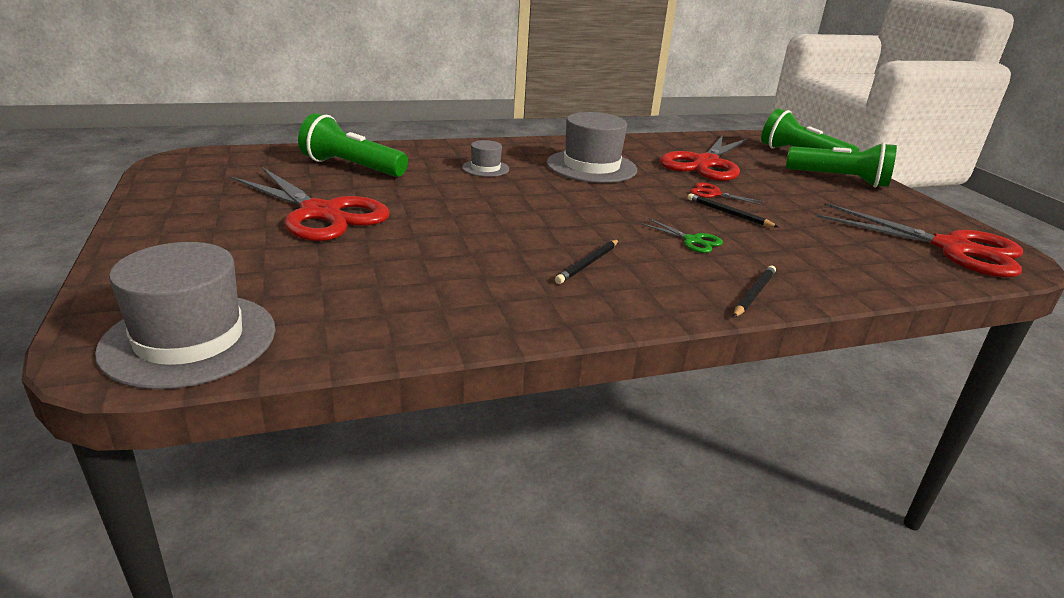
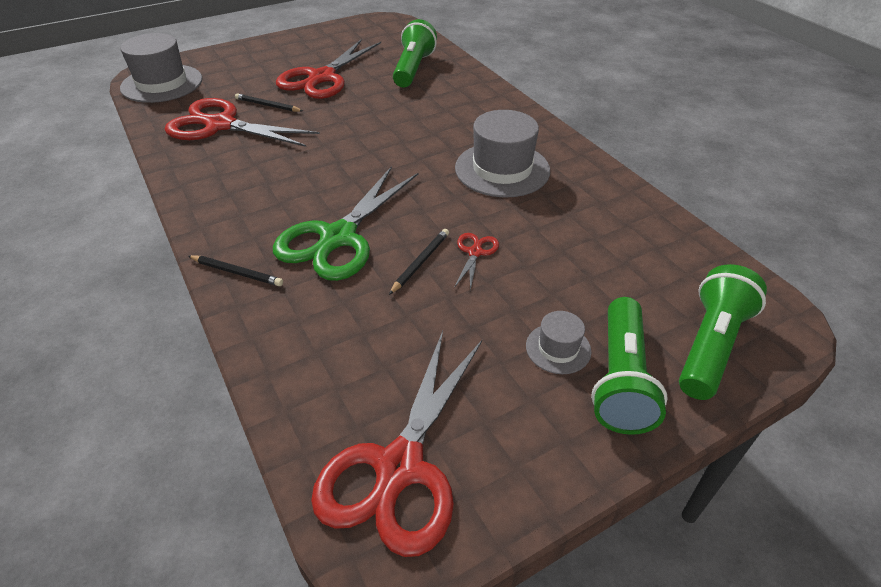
camera: 80 degrees right, 15 degrees up
grey hat [462,140,509,177] -> grey hat moved to [526,311,591,374]
black pencil [555,240,619,284] -> black pencil moved to [235,93,303,112]
green scissors [640,218,723,253] -> green scissors [273,166,418,281], size x2.34
red scissors [660,135,748,181] -> red scissors moved to [165,98,320,147]

